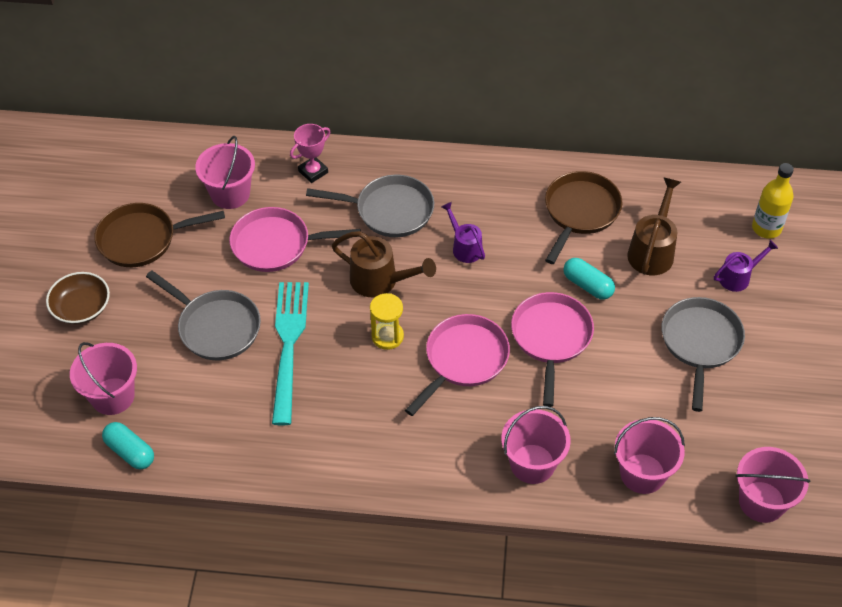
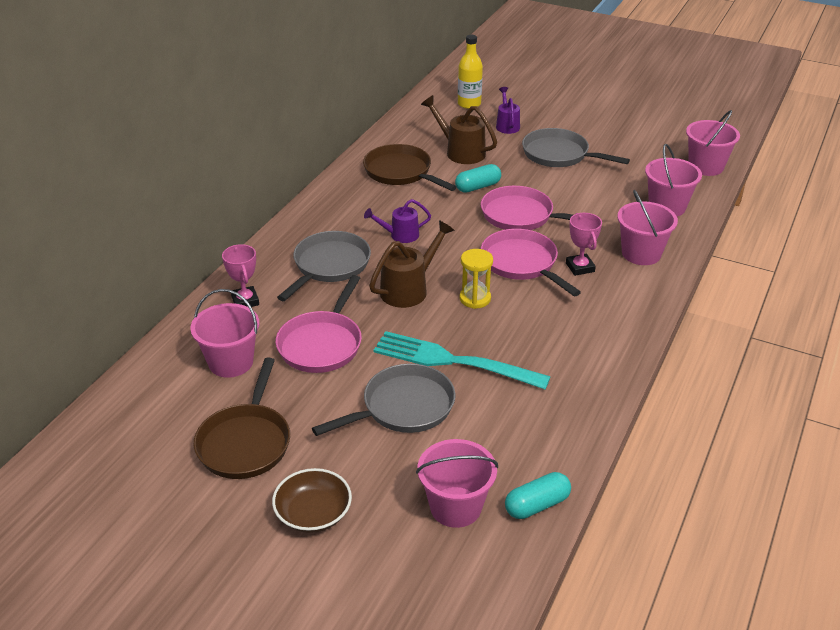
camera: 70 degrees left, 15 degrees down
none -> pink trophy [566,213,602,276]

